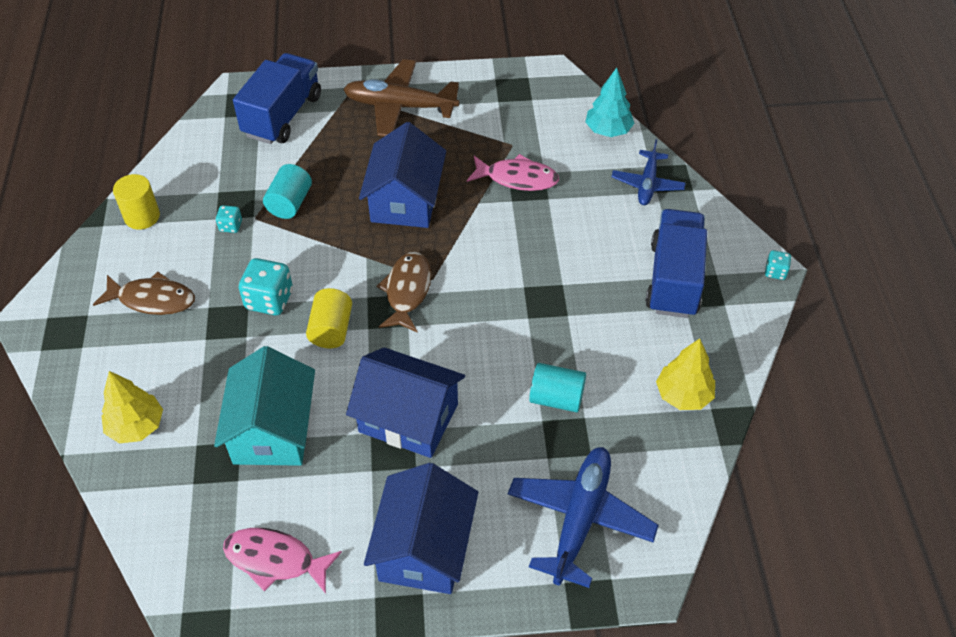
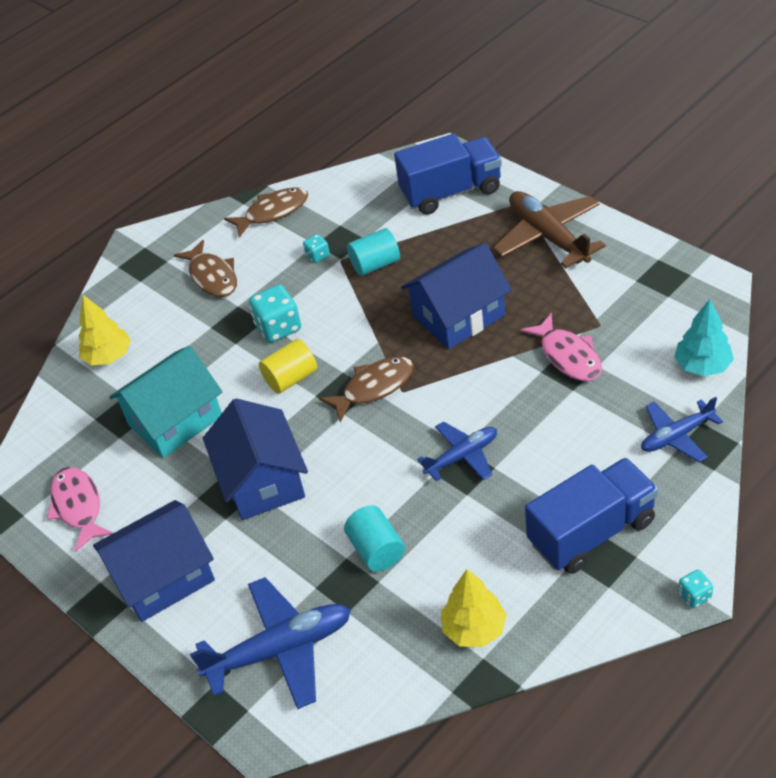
camera: 55 degrees right, 5 degrees down
yellow cylinder [113,174,160,230] -> brown fish [224,187,308,238]
none -> blue plane [417,421,497,482]

